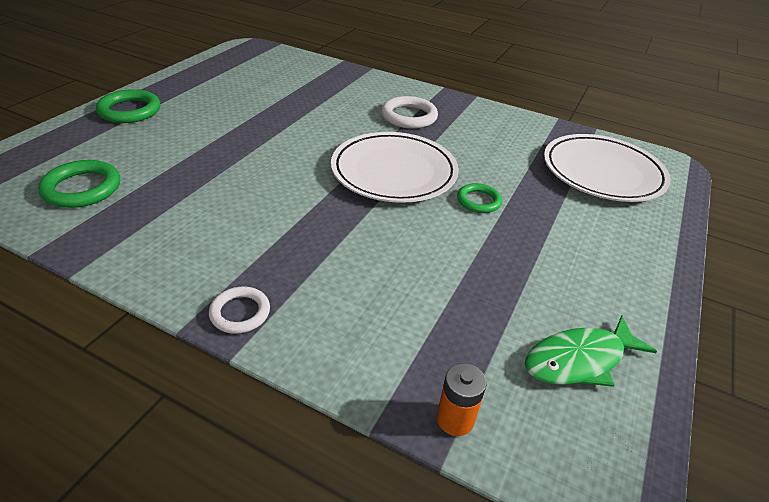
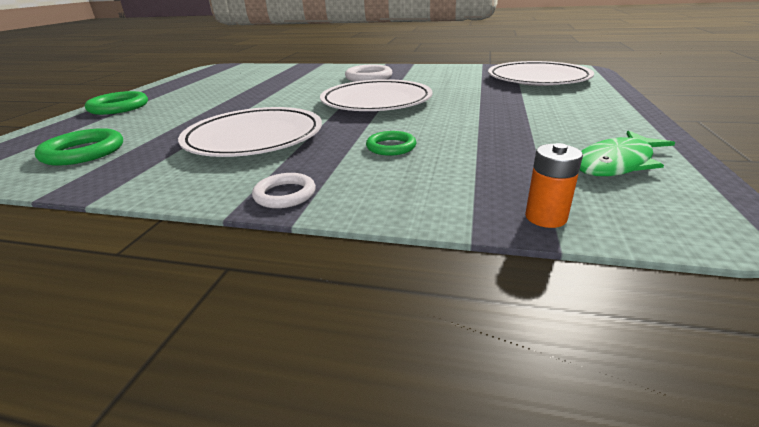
camera: 10 degrees left, 10 degrees down
green ring [457,183,502,213] -> green ring moved to [366,131,417,156]
none -> white plate [178,107,322,157]

